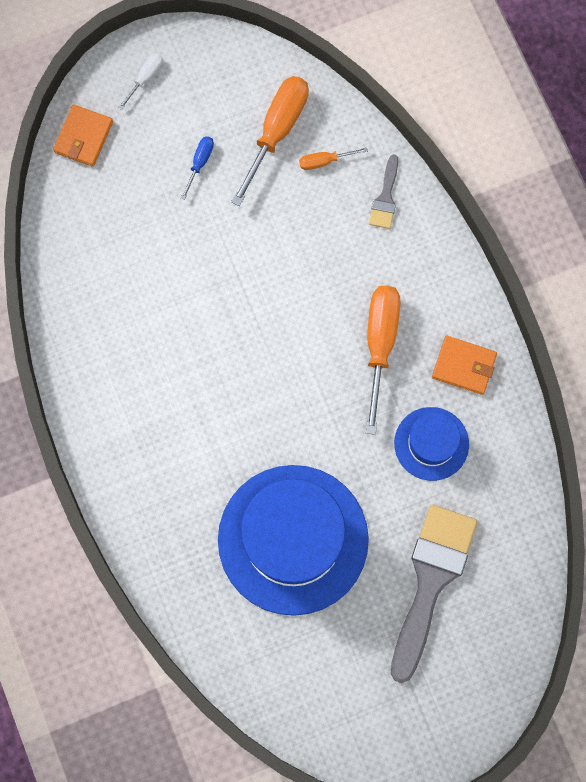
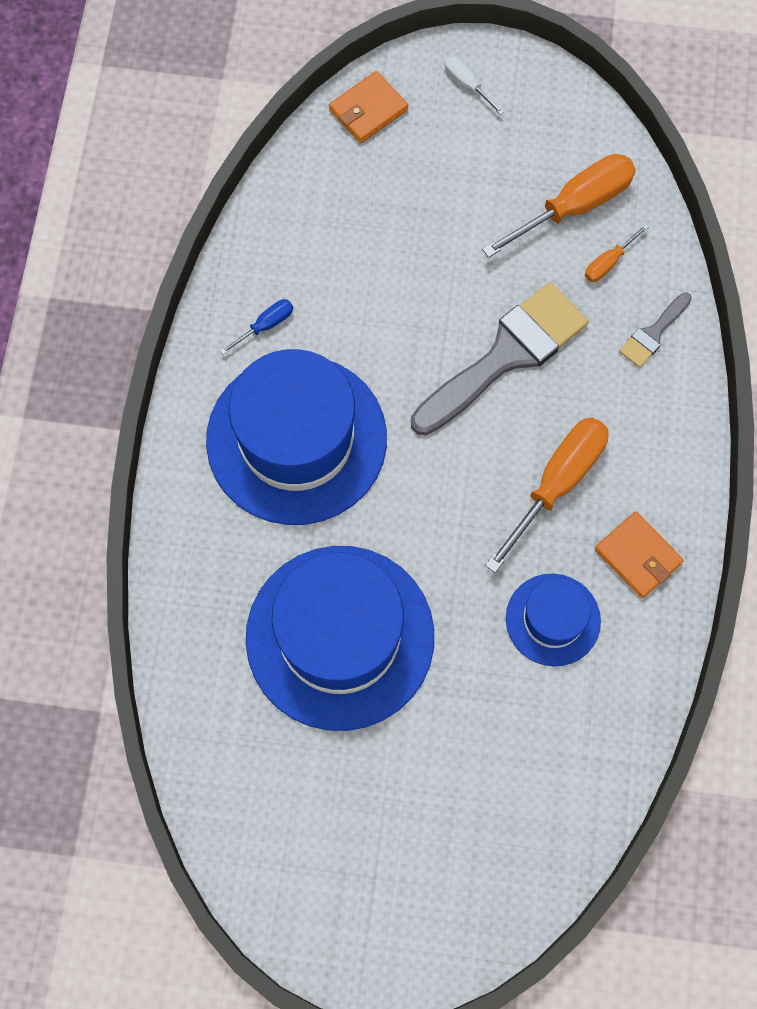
camera: 30 degrees right, 5 degrees down
white screwdriver [118,53,163,110] -> white screwdriver turned 105 degrees counterclockwise [444,56,504,115]
blue screwdriver [181,136,214,200] -> blue screwdriver moved to [220,299,293,355]
orange screwdriver [299,147,368,170] -> orange screwdriver turned 60 degrees counterclockwise [585,224,649,282]
grey brush [391,505,477,683] -> grey brush moved to [411,282,588,436]
none -> blue hat [206,349,387,525]

